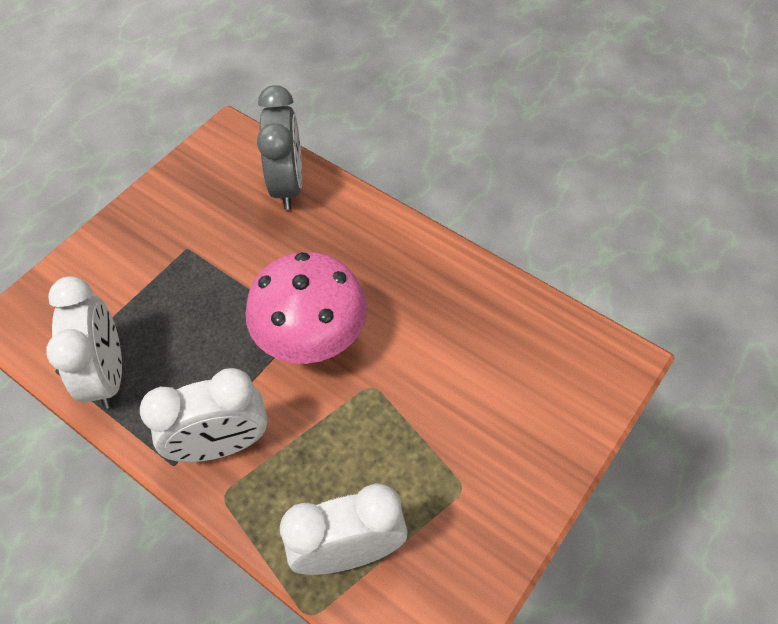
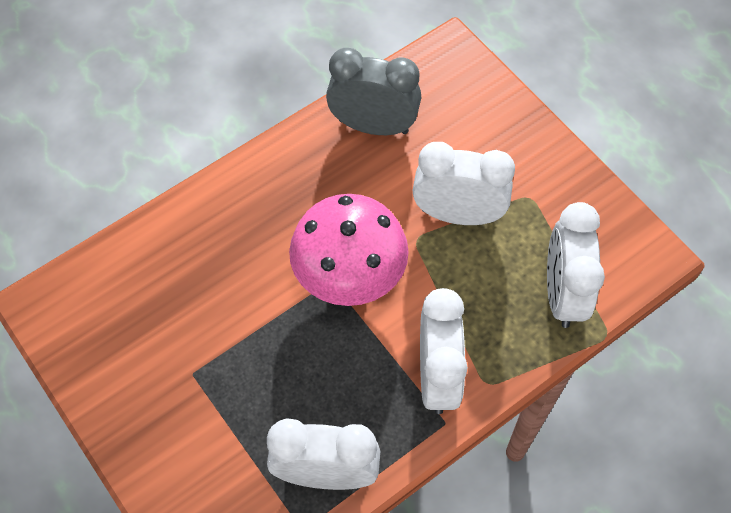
camera: 75 degrees left, 5 degrees up
grey clock [257,85,302,210] -> grey clock moved to [326,48,421,135]
none -> white clock [413,142,515,225]

